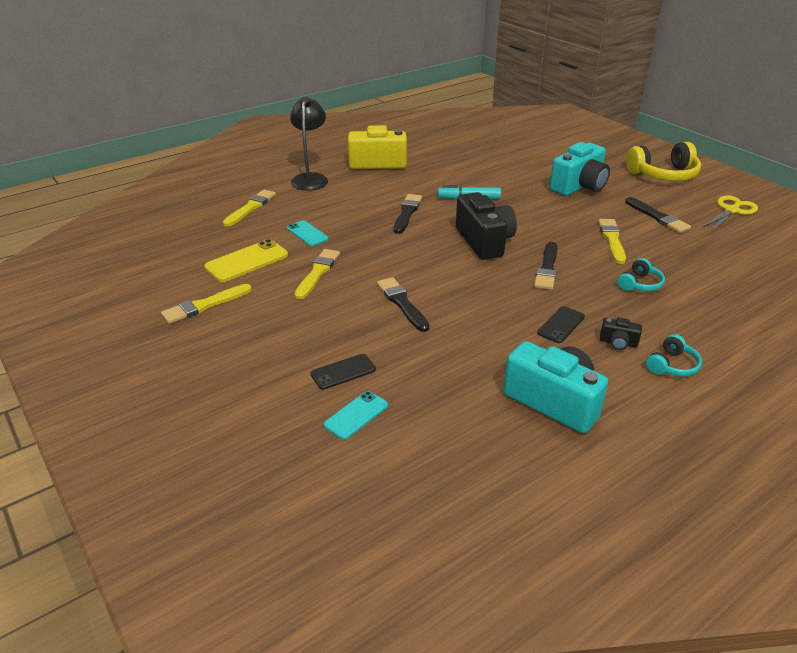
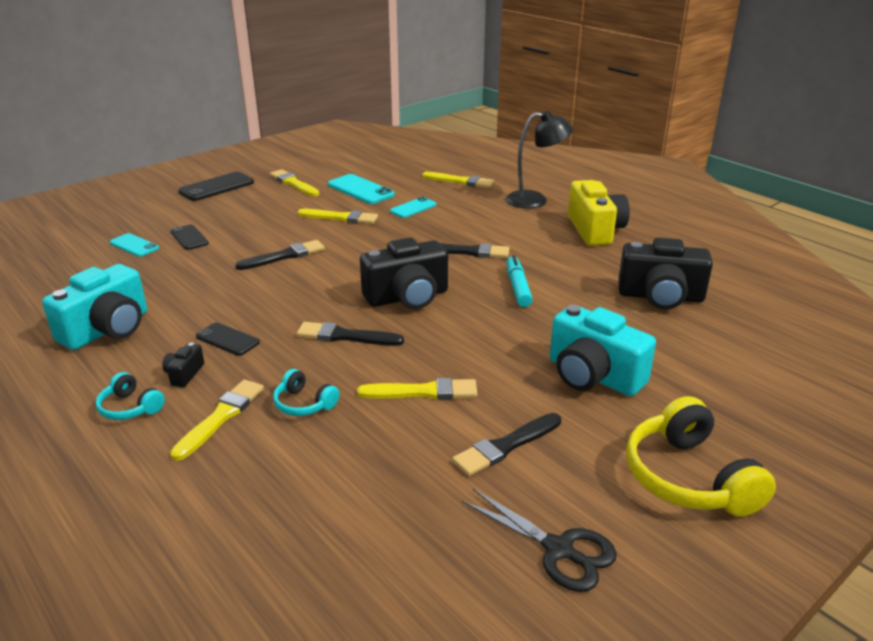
camera: 85 degrees right, 5 degrees down
yellow phone [204,239,288,282] -> turquoise phone [328,174,395,204]
yellow scissors [703,196,758,232] -> black scissors [462,489,617,592]
none -> yellow brush [170,380,264,461]
none -> black phone [178,172,254,201]
none -> black camera [618,238,713,309]

